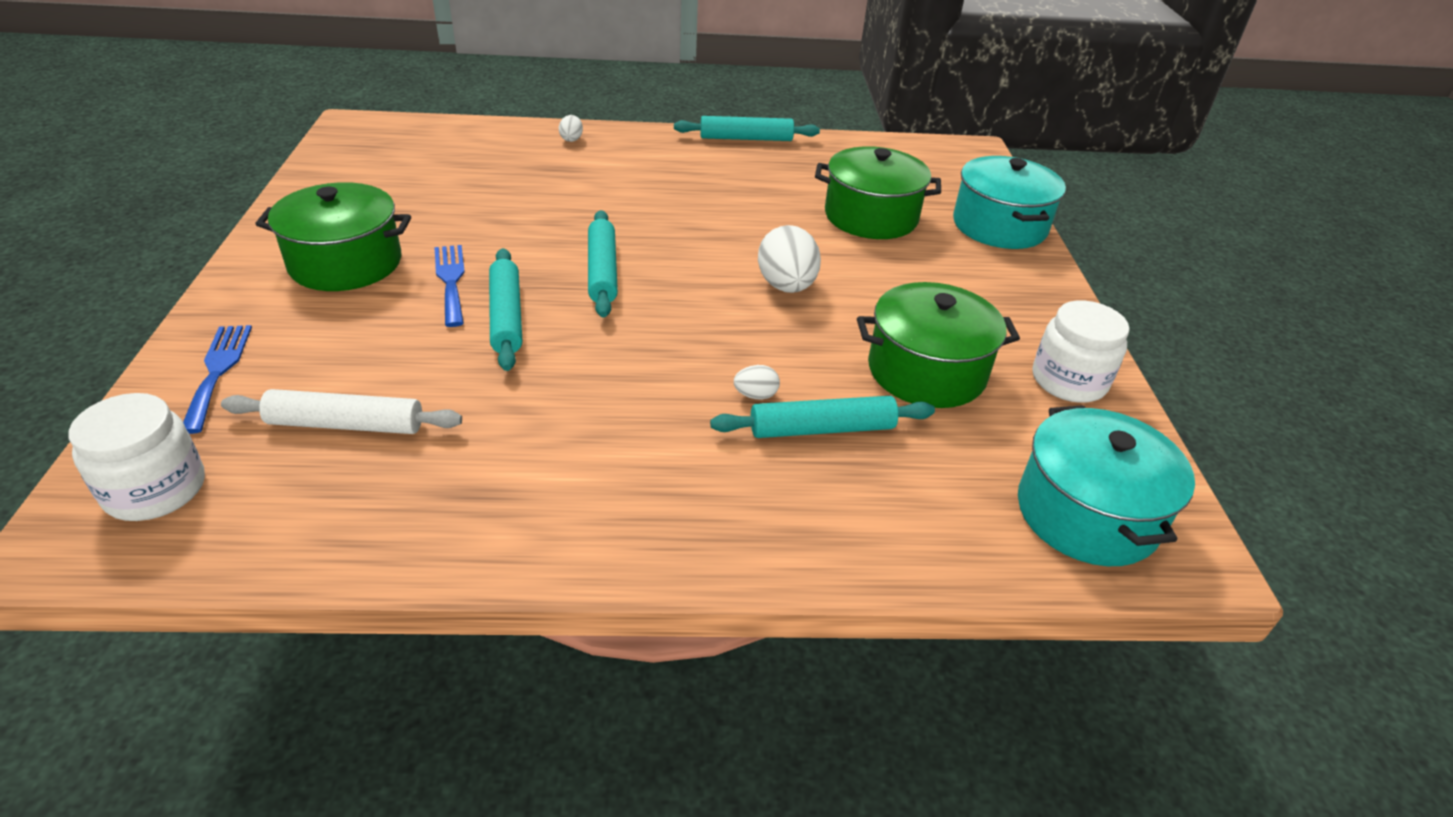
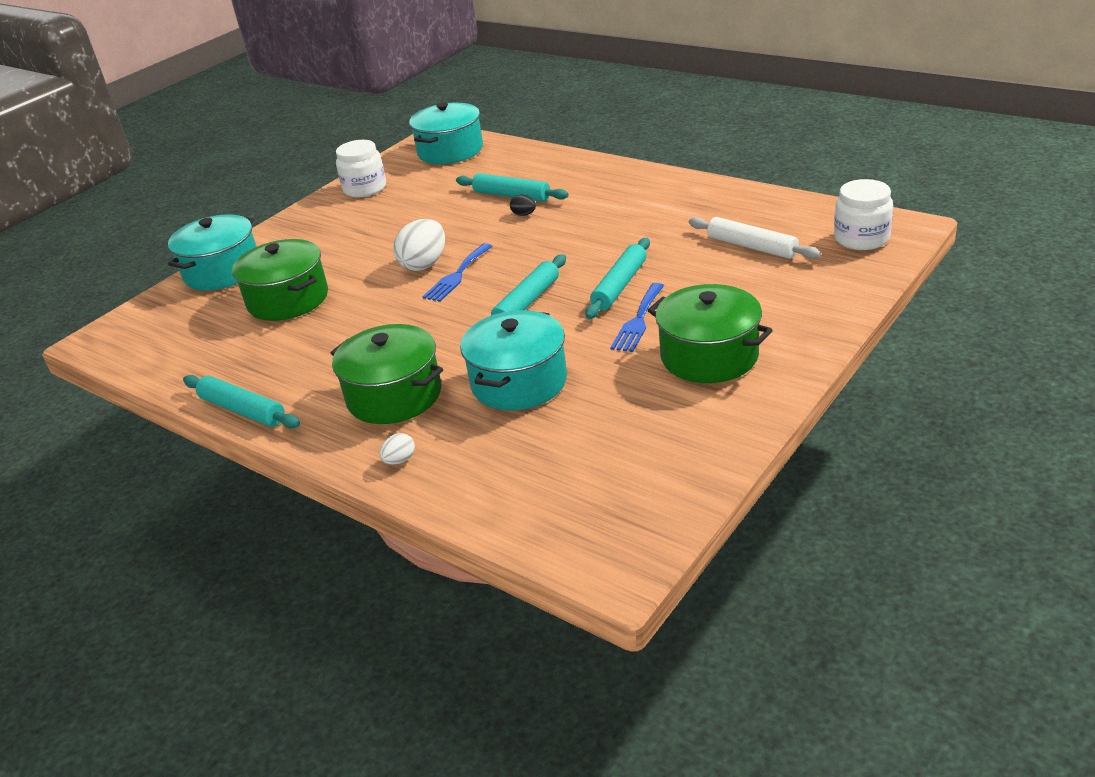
camera: 135 degrees left, 5 degrees down
blue fork [183,325,252,434] -> blue fork moved to [422,243,492,302]
white egg [734,365,780,399] -> black egg [510,195,536,216]
green pot [857,282,1020,408] -> green pot moved to [331,324,443,424]
none -> turquoise pot [460,310,567,411]

